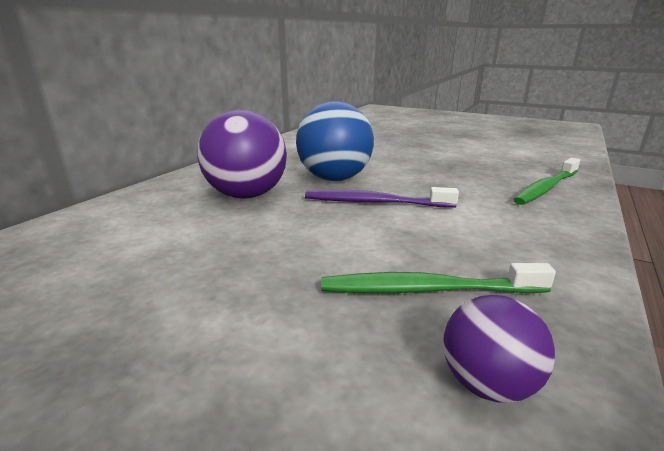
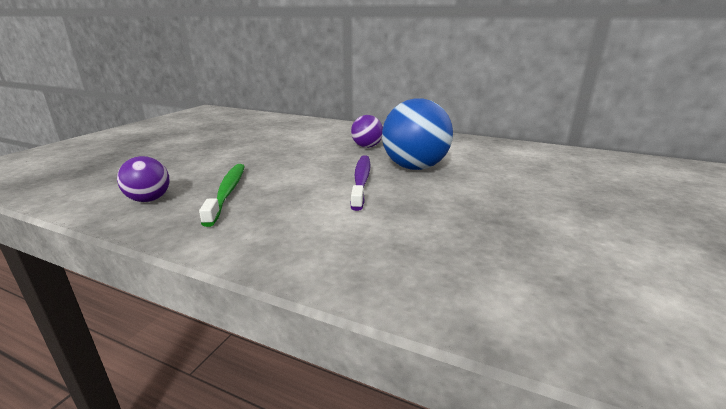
camera: 85 degrees right, 0 degrees up
purple ball [197,110,287,199] -> purple ball [351,115,383,148], size x0.54
green toothbrush [513,158,580,205] -> none

